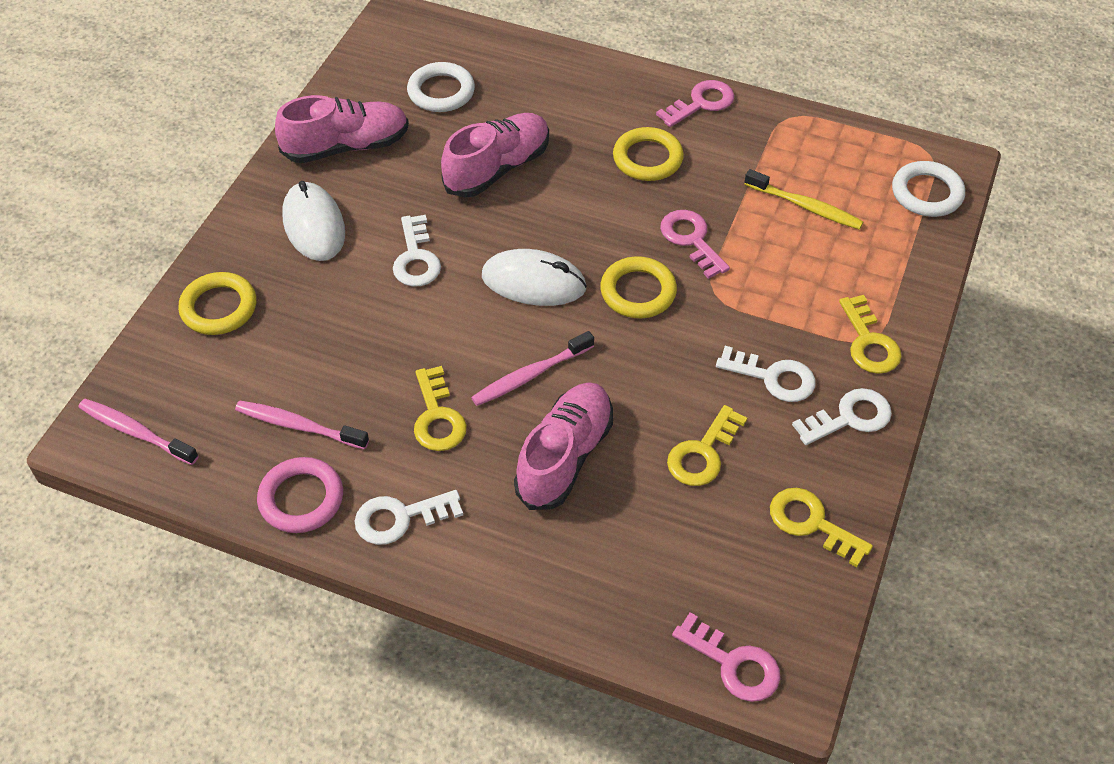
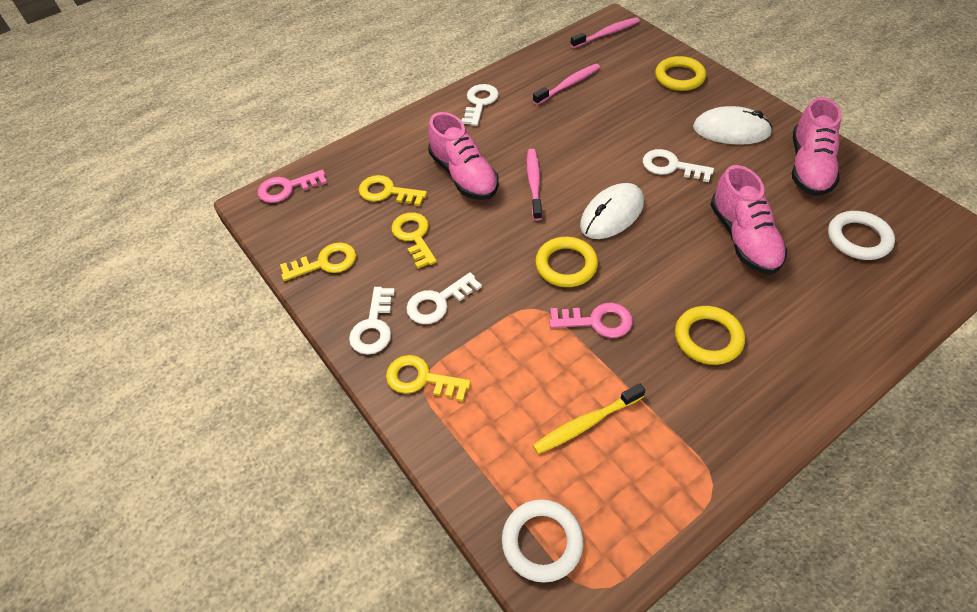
camera: 125 degrees right, 0 degrees up
pink ring [257,457,343,533] -> none
yellow key [414,366,467,451] -> yellow key moved to [359,175,427,206]
pink key [656,80,734,127] -> none

